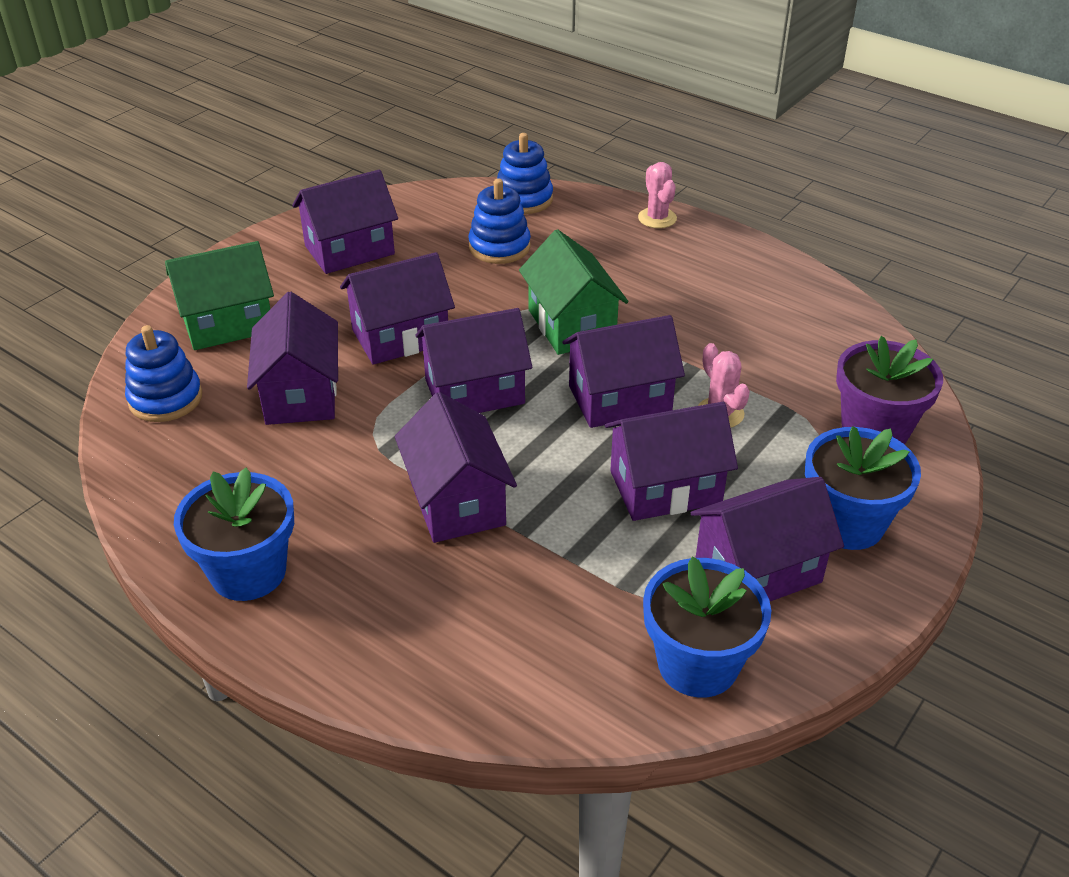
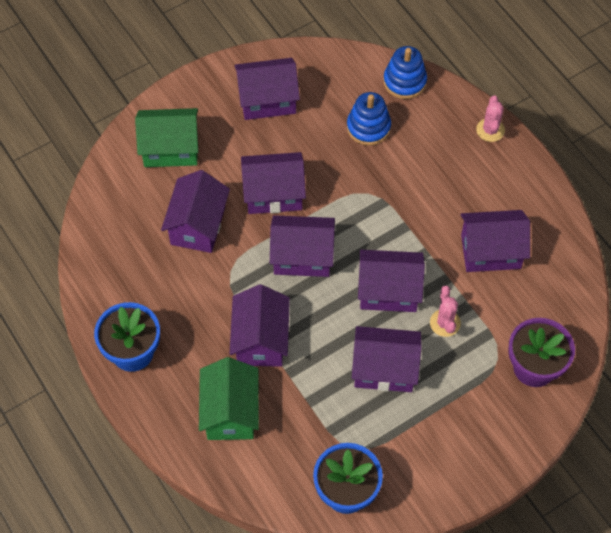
camera: 20 degrees right, 20 degrees up
blue stacking toy [125,325,202,422] -> none
green house [519,229,628,355] -> green house moved to [199,357,259,440]
purple house [691,477,844,601] -> purple house moved to [461,210,530,272]
blue flower pot [805,426,921,550] -> none

